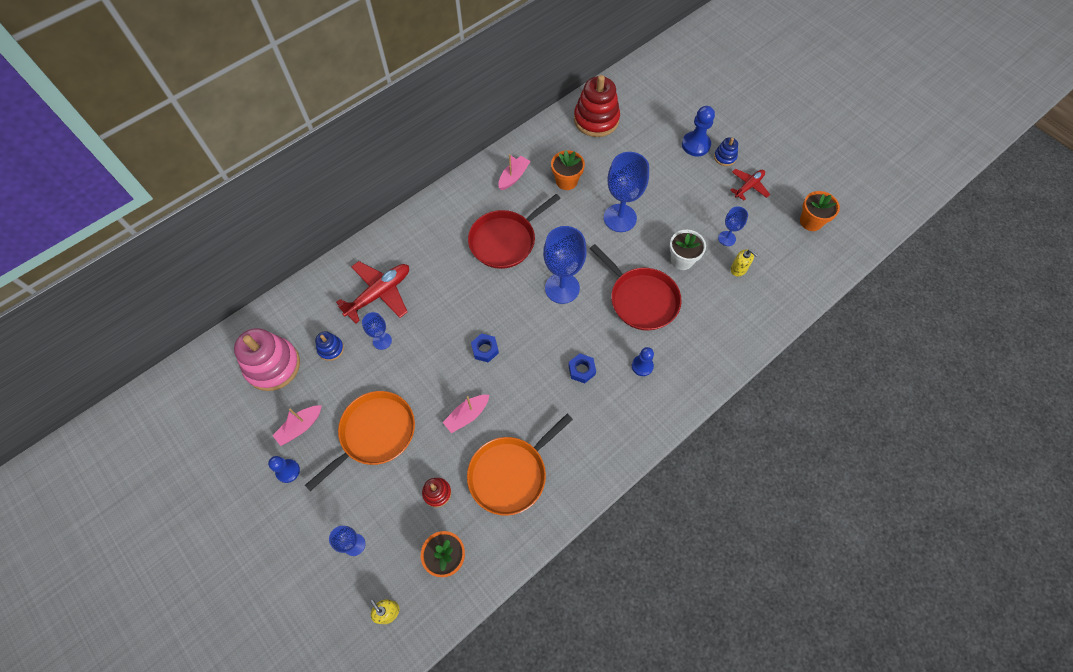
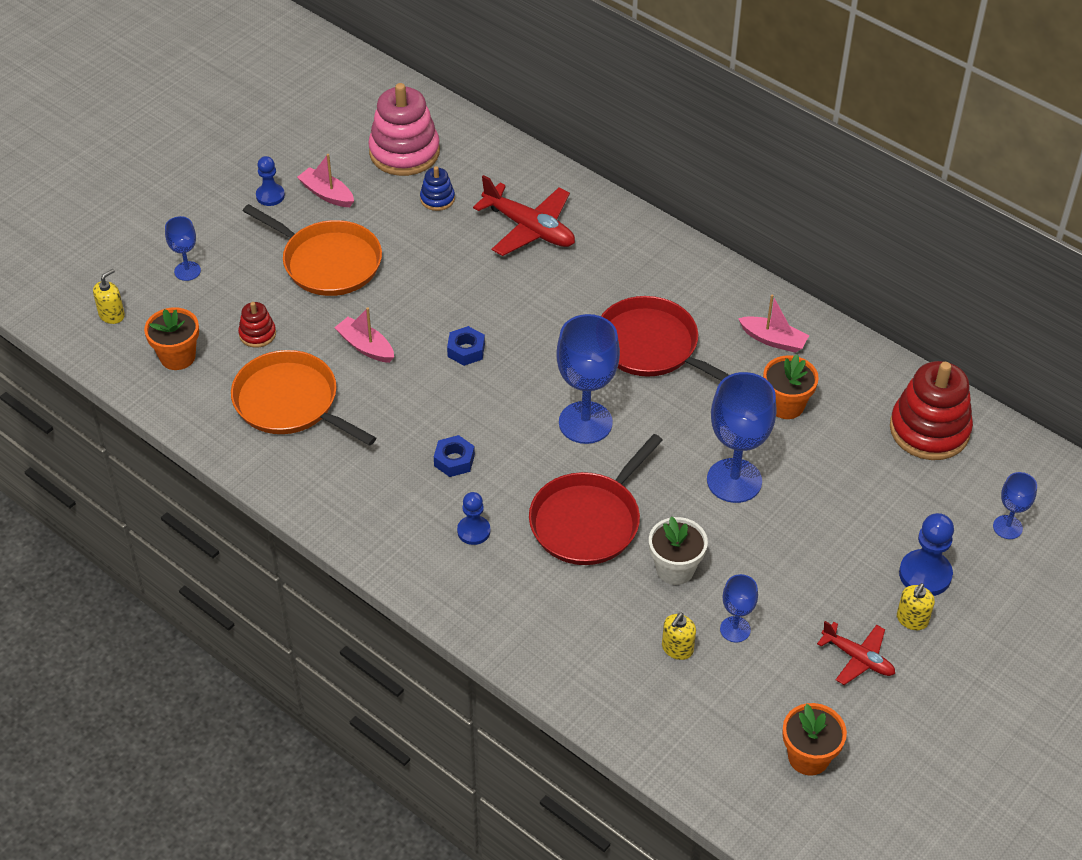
camera: 80 degrees right, 15 degrees down
blue goblet [362,312,392,350] -> blue goblet moved to [993,472,1037,539]
blue stacking toy [714,137,738,166] -> yellow soap dispenser [897,583,935,630]

